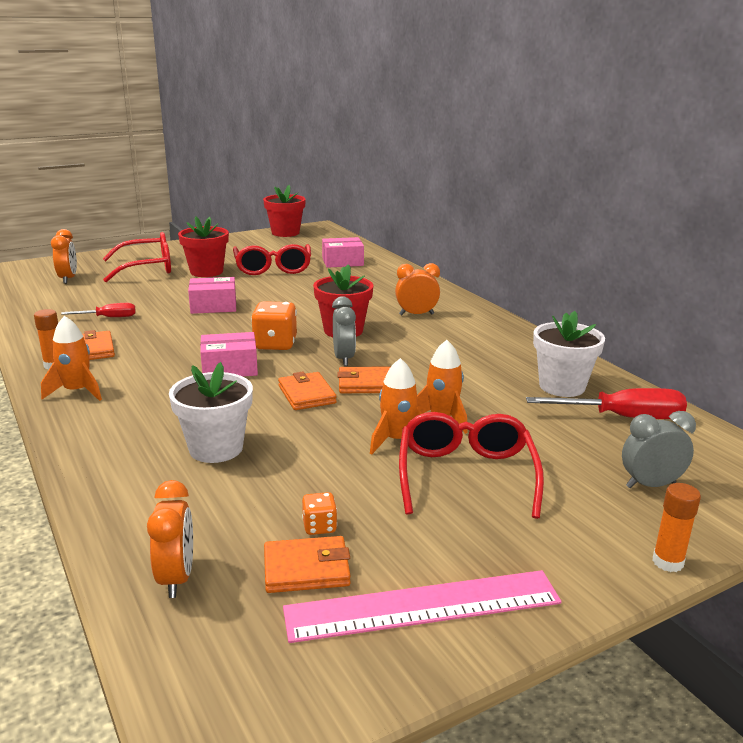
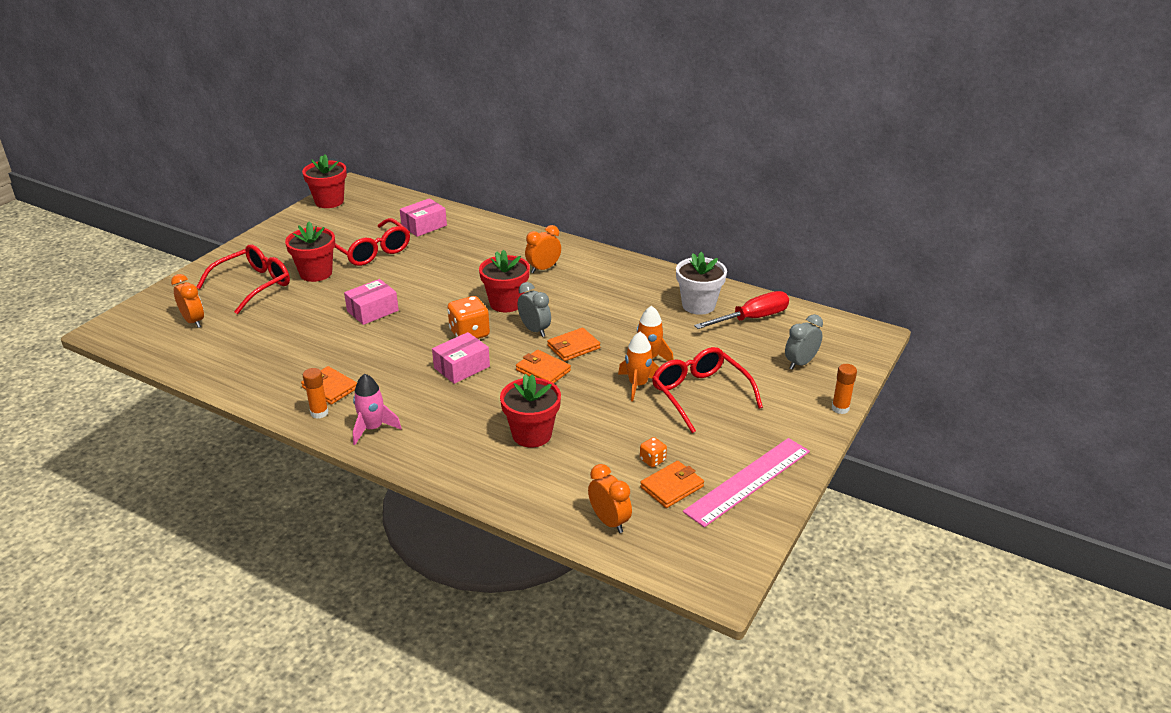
camera: 30 degrees left, 10 degrees up
orange rocket [41,316,102,401] -> pink rocket [353,373,402,445]
red screwdriver [61,303,136,317] -> none
white flower pot [169,362,253,463] -> red flower pot [500,374,561,448]

